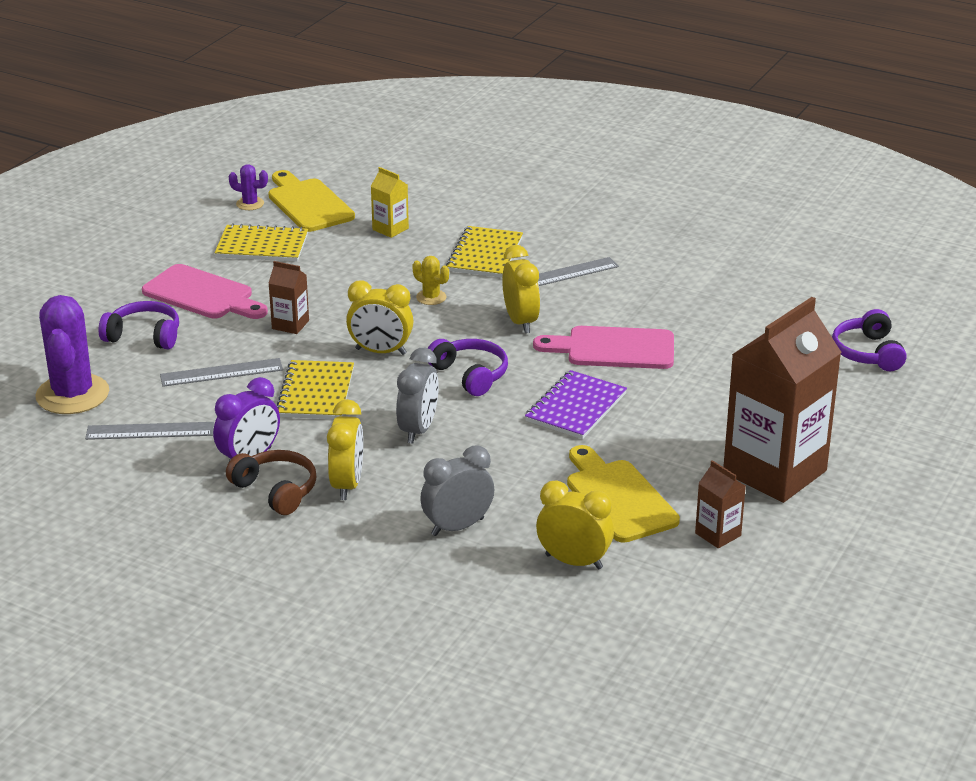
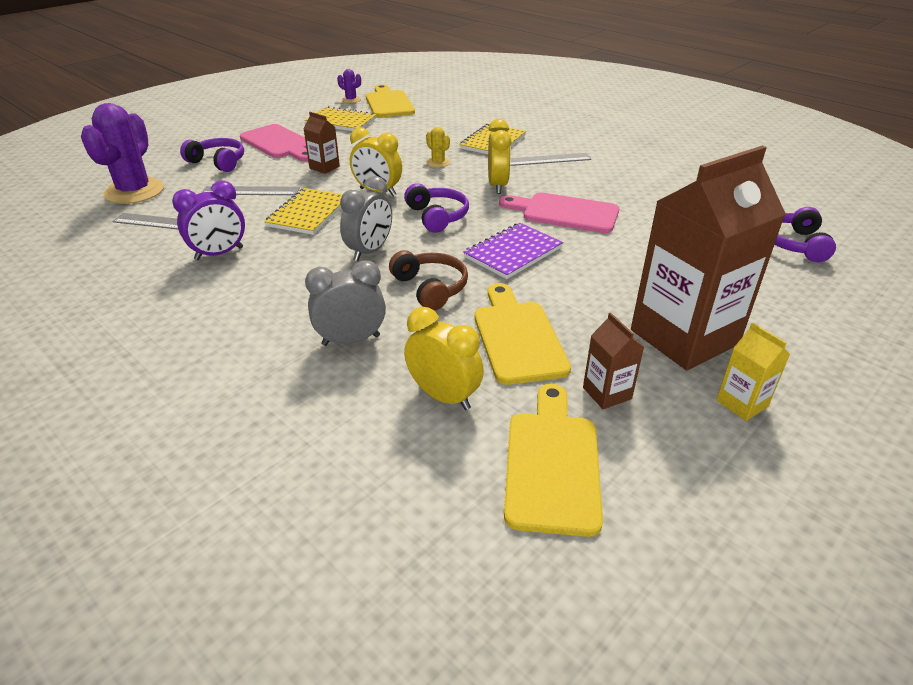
camera: 15 degrees right, 5 degrees up
brown headphones [226,450,317,515] -> brown headphones moved to [389,250,468,311]
yellow clock [327,399,363,500] -> none
yellow carton [371,167,409,238] -> yellow carton moved to [716,323,790,421]
none -> yellow cutting board [504,384,603,537]

